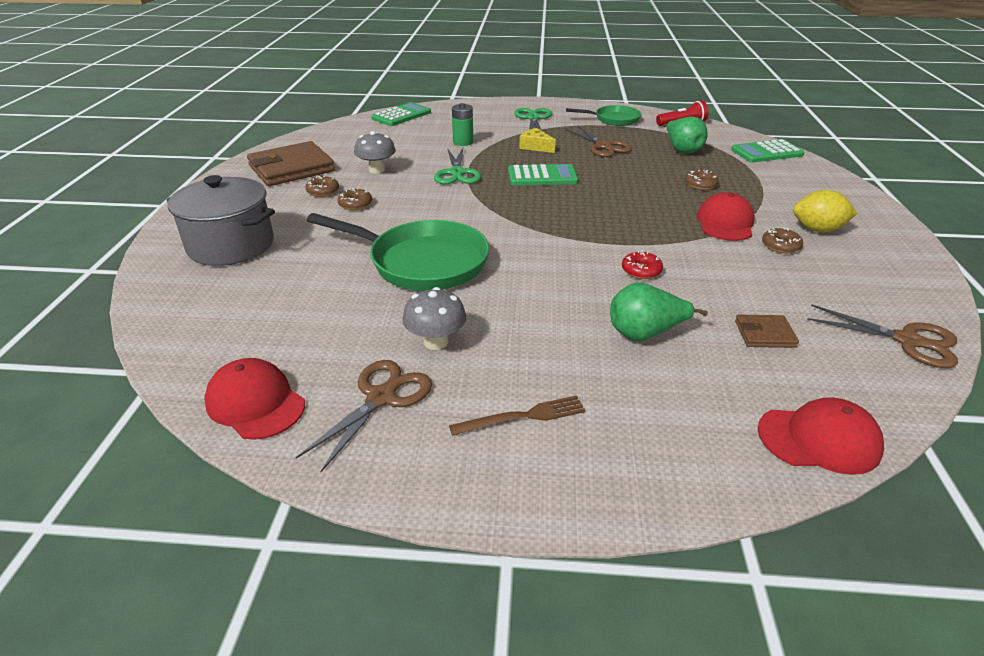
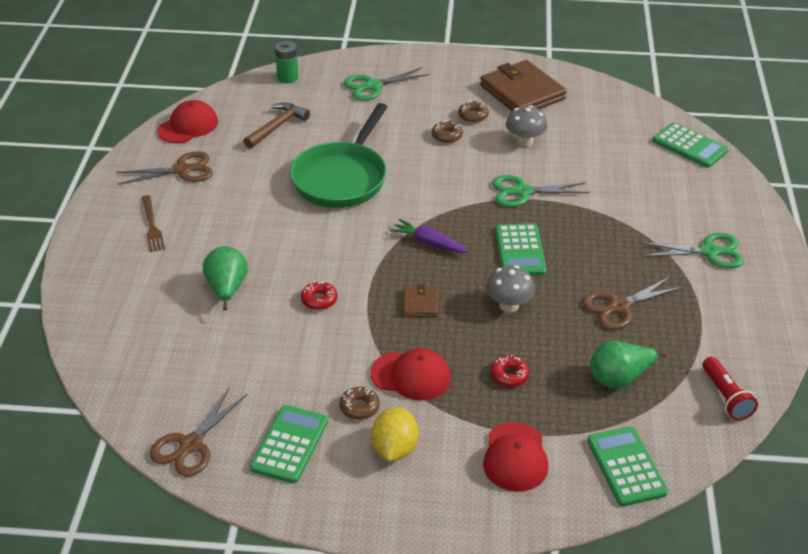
camera: 90 degrees right, 5 degrees up
grey pot [167,175,275,266] -> green scissors [344,68,429,101]
brown scissors [296,360,432,472] -> brown scissors turned 45 degrees counterclockwise [116,151,213,185]
grey mushroom [402,287,466,350] -> grey mushroom moved to [486,265,535,312]
green battery [452,103,473,146] -> green battery moved to [275,41,299,83]
yellow cheese [519,128,556,153] -> none
green pan [566,105,641,126] -> none
brown donut [685,170,719,190] -> red donut [490,355,529,387]
brown wallet [735,315,799,348] -> brown wallet moved to [403,284,439,317]
red cap [758,397,884,475] -> red cap moved to [483,422,548,492]
none -> brown hammer [243,103,310,149]
none -> green calculator [250,405,328,483]
none -> purple carrot [390,219,469,253]

